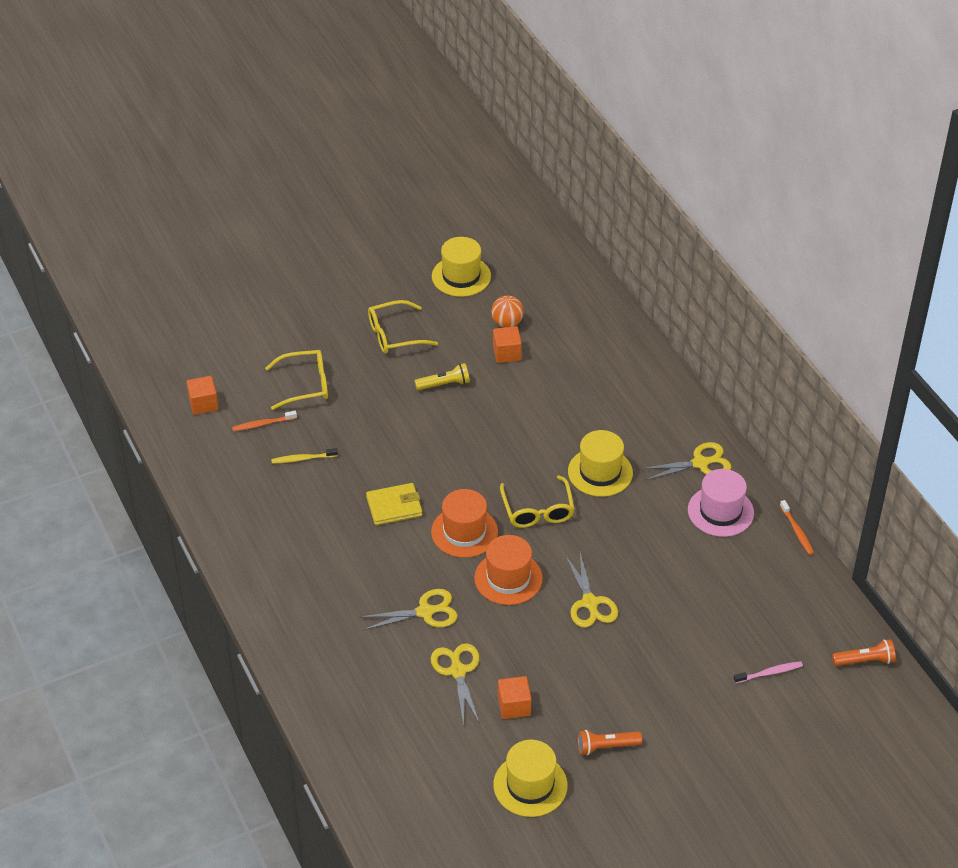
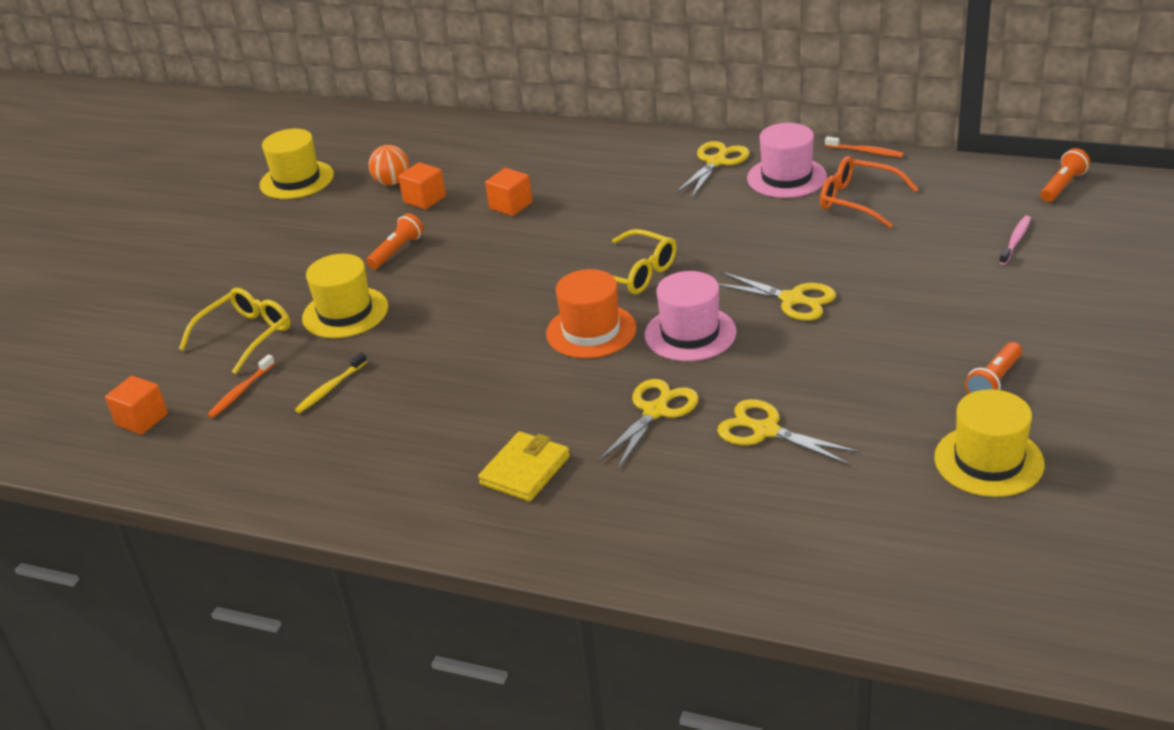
camera: 40 degrees left, 10 degrees down
yellow wallet [366,483,422,525] -> yellow wallet moved to [478,431,570,502]
yellow glasses [368,300,438,353] -> none
yellow flashlight [414,363,470,390] -> orange flashlight [366,213,424,269]
orange hat [474,535,543,605] -> pink hat [644,271,736,361]
orange cube [498,676,531,719] -> orange cube moved to [485,168,532,216]
yellow hat [568,430,633,497] -> yellow hat moved to [302,254,388,338]
none -> orange glasses [820,156,918,228]

